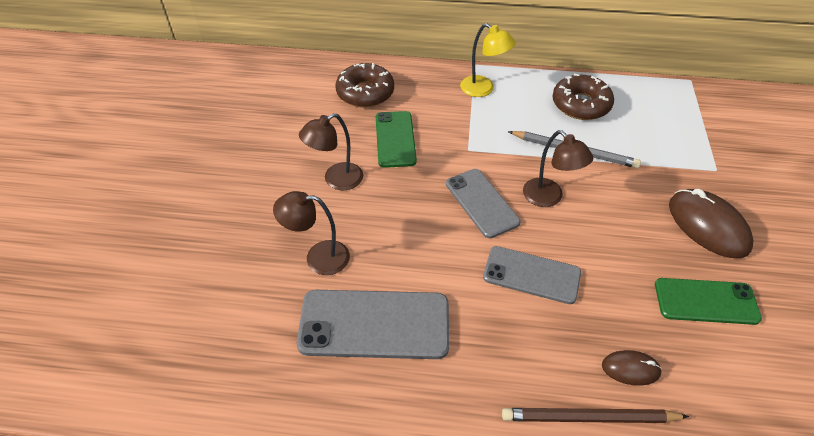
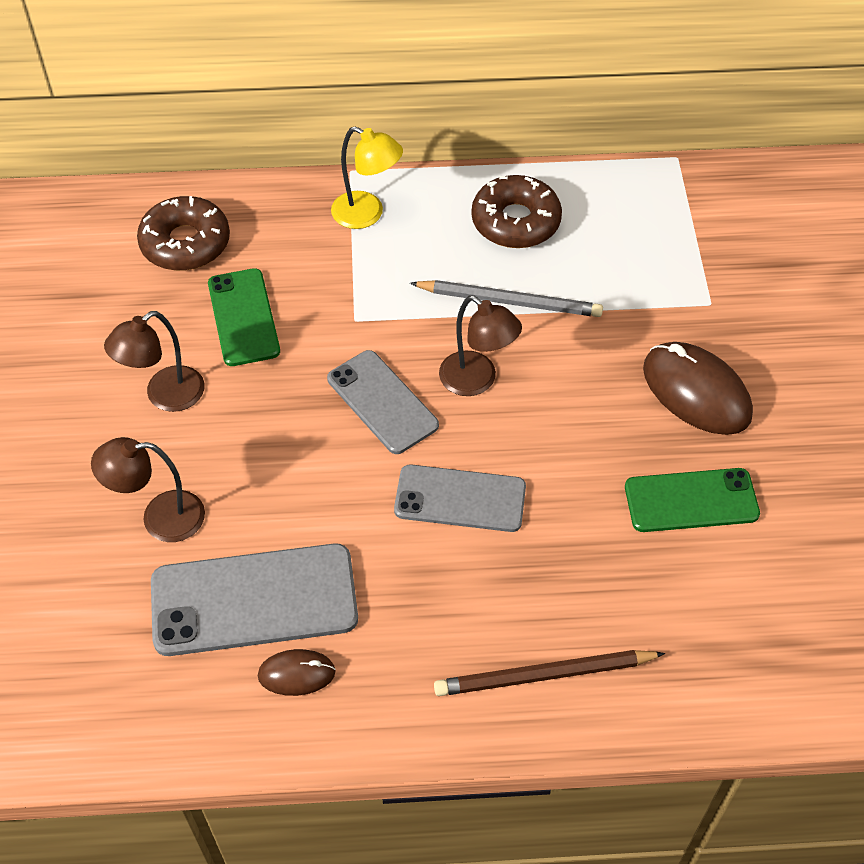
camera: 10 degrees left, 5 degrees up
brown mouse [602,350,662,386] -> brown mouse moved to [258,649,336,696]

